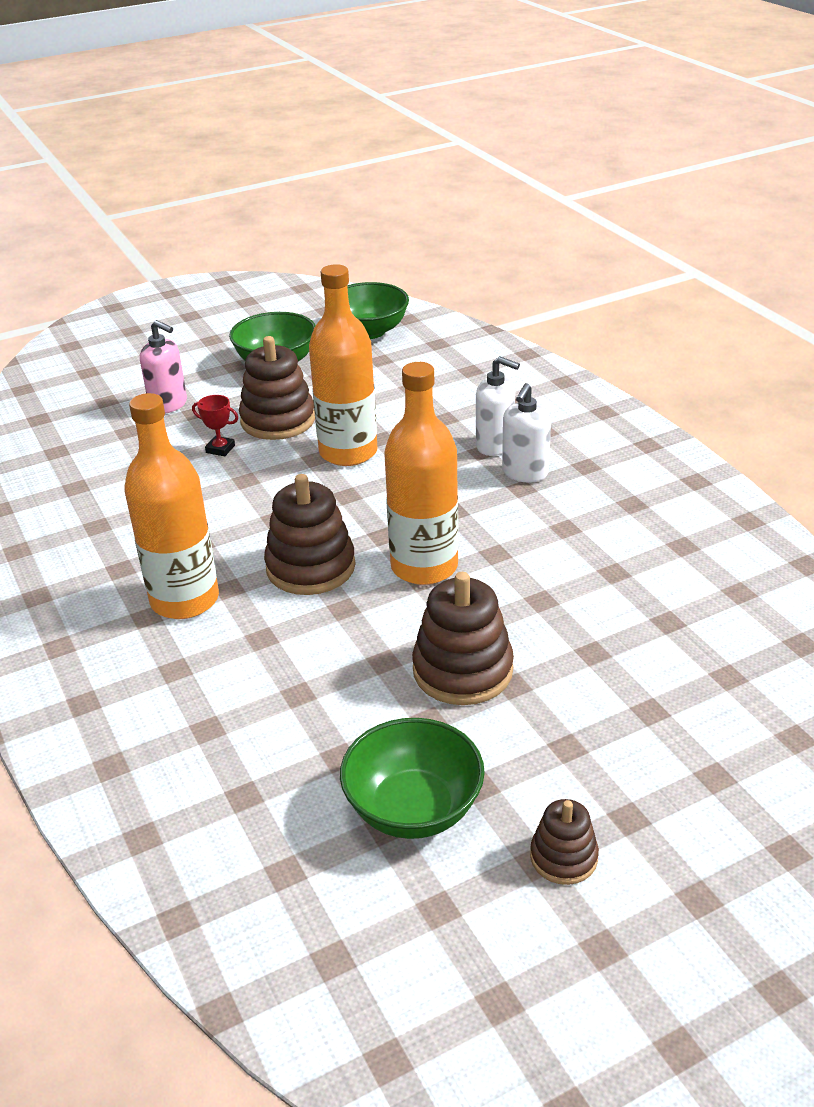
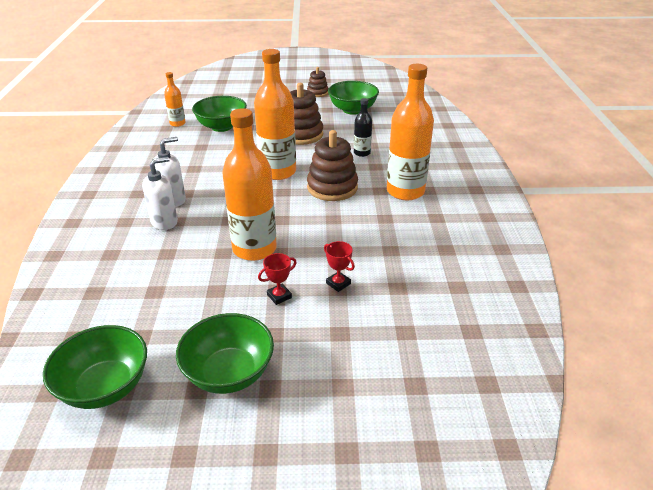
camera: 155 degrees left, 0 degrees up
pink soap dispenser [140,320,187,414] -> none
brown stacking toy [239,336,315,440] -> red trophy [258,253,297,305]
white soap dispenser [476,356,520,456] -> white soap dispenser turned 90 degrees clockwise [142,157,178,230]
none -> orange bottle [164,72,185,127]
none -> green bowl [192,96,247,132]
none -> black bottle [354,98,372,157]

